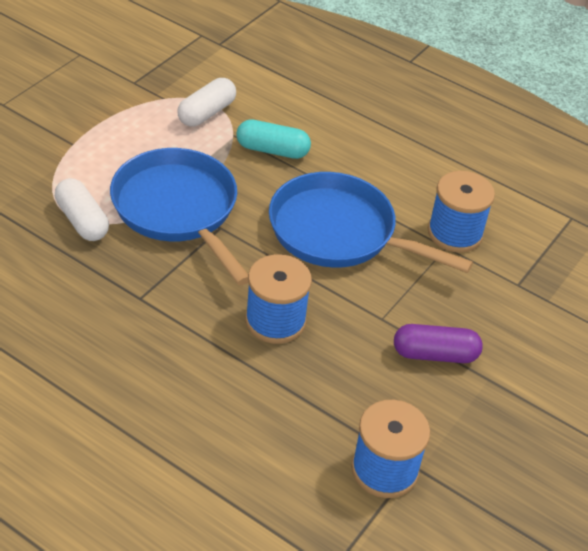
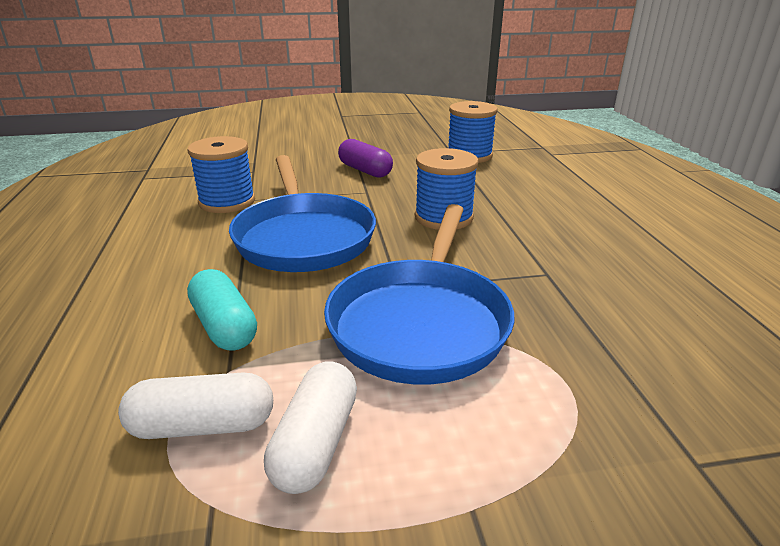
camera: 130 degrees left, 15 degrees down
white capsule [55,178,109,241] -> white capsule moved to [264,361,357,494]

